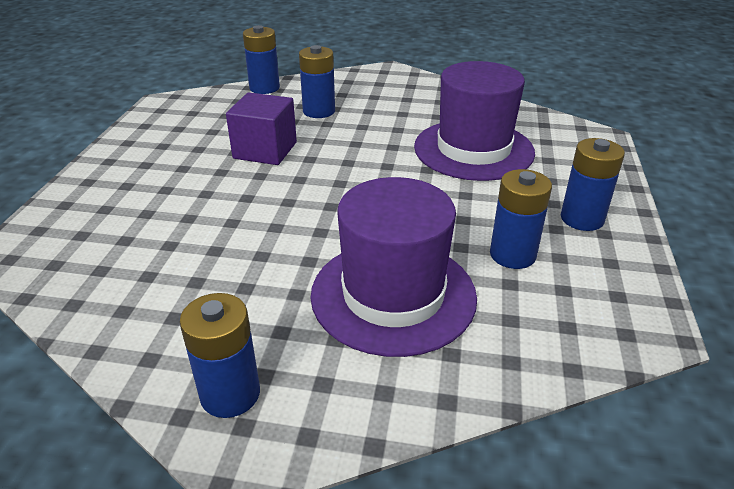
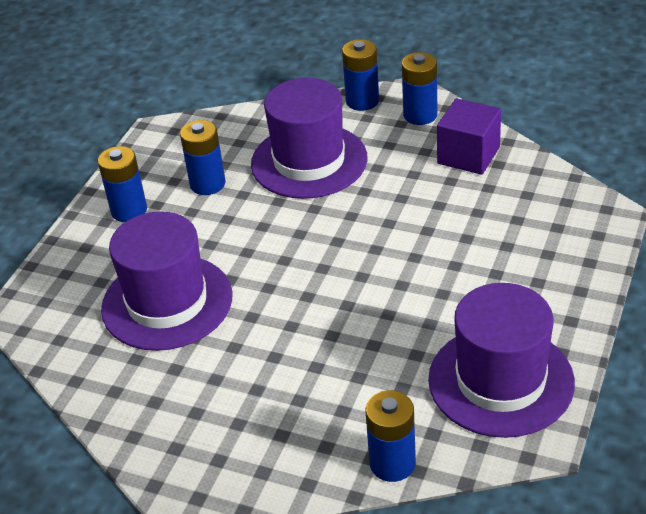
camera: 165 degrees left, 5 degrees up
purple cube [226,92,297,165] -> purple cube moved to [437,98,501,175]
blue battery [299,45,335,118] -> blue battery moved to [342,39,379,111]
none -> purple hat [428,283,575,438]

